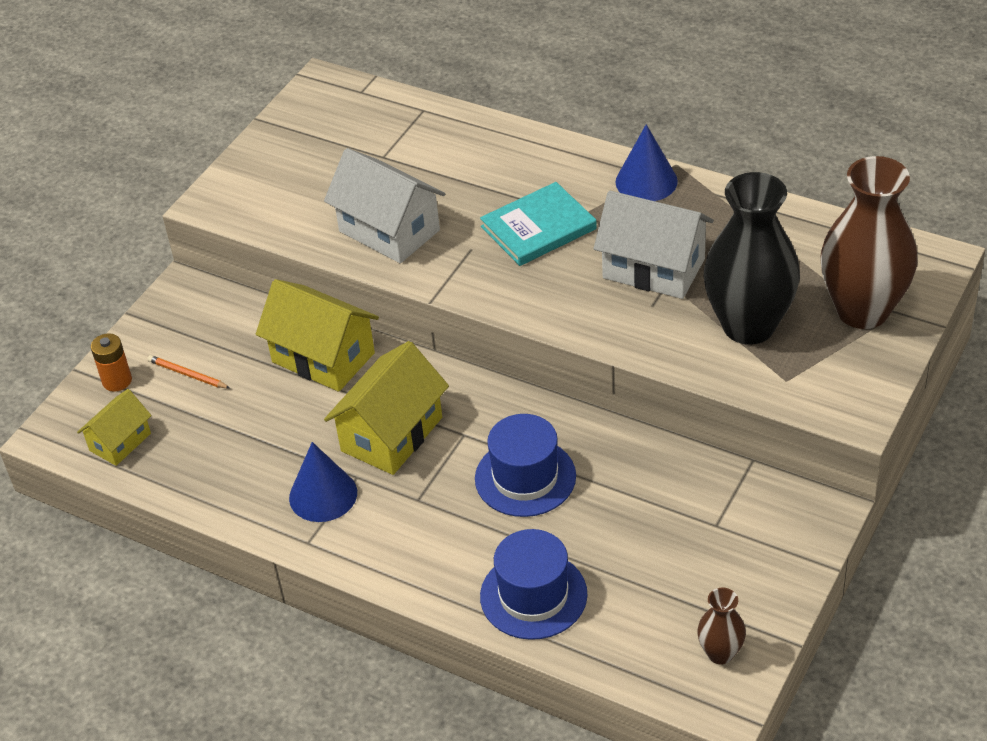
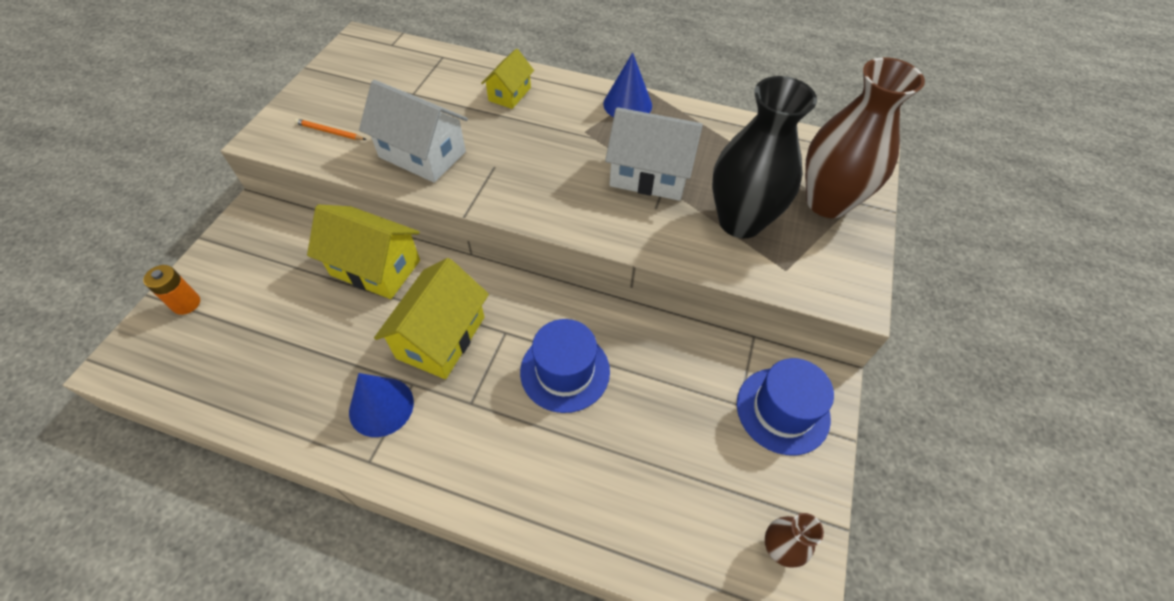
camera: 15 degrees left, 10 degrees up
yellow house [77,389,152,466] -> yellow house moved to [481,49,534,109]
orange pencil [147,355,230,388] -> orange pencil moved to [294,119,366,140]
turquoise book [480,182,597,266] -> none
blue hat [480,529,587,640] -> blue hat moved to [737,358,834,456]

